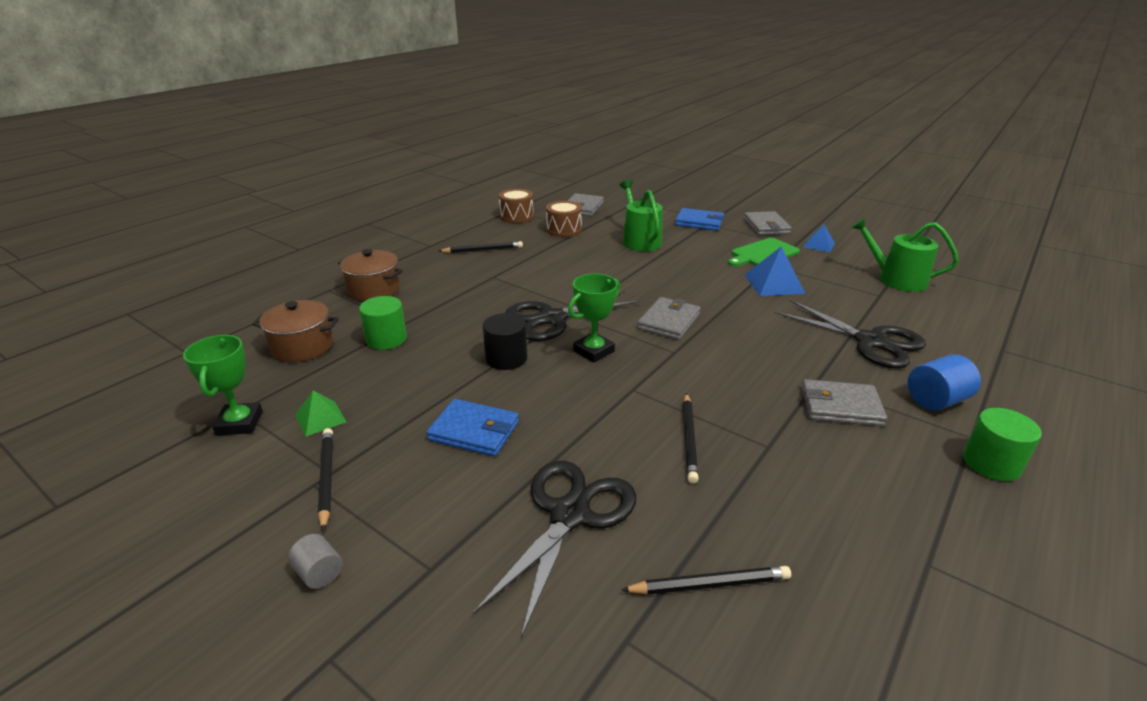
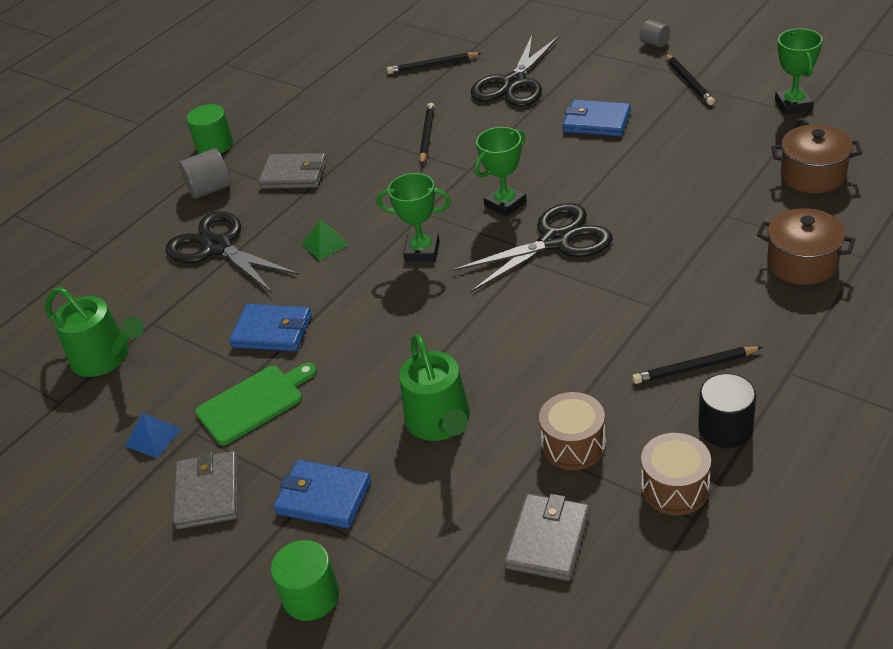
camera: 175 degrees left, 10 degrees up
green pyramid [295,390,347,437] -> green pyramid moved to [302,220,350,261]
green cylinder [359,296,407,350] -> green cylinder moved to [271,540,339,621]
black cylinder [483,313,528,370] -> black cylinder moved to [698,374,756,448]
grey wallet [637,297,700,340] -> green trophy [377,173,451,262]
blue pyramid [745,247,806,296] -> blue wallet [229,304,312,351]
blue cylinder [908,354,981,411] -> grey cylinder [179,148,231,199]

